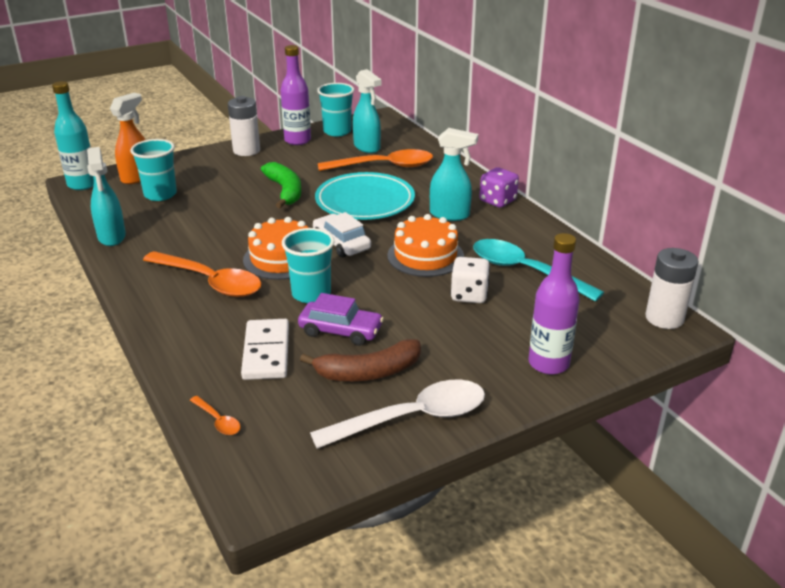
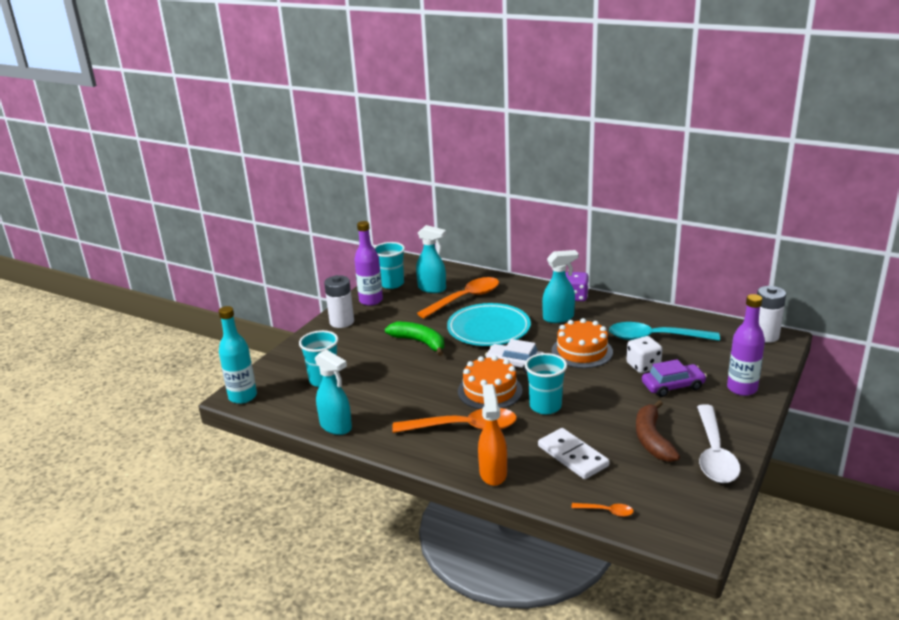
camera: 30 degrees left, 5 degrees down
orange spray bottle [110,93,145,184] -> orange spray bottle moved to [478,384,507,486]
purple car [298,293,384,346] -> purple car moved to [642,359,707,397]
brown banana [300,339,421,381] -> brown banana turned 135 degrees clockwise [636,400,680,462]
white spoon [310,380,485,449] -> white spoon turned 150 degrees clockwise [697,404,741,483]

